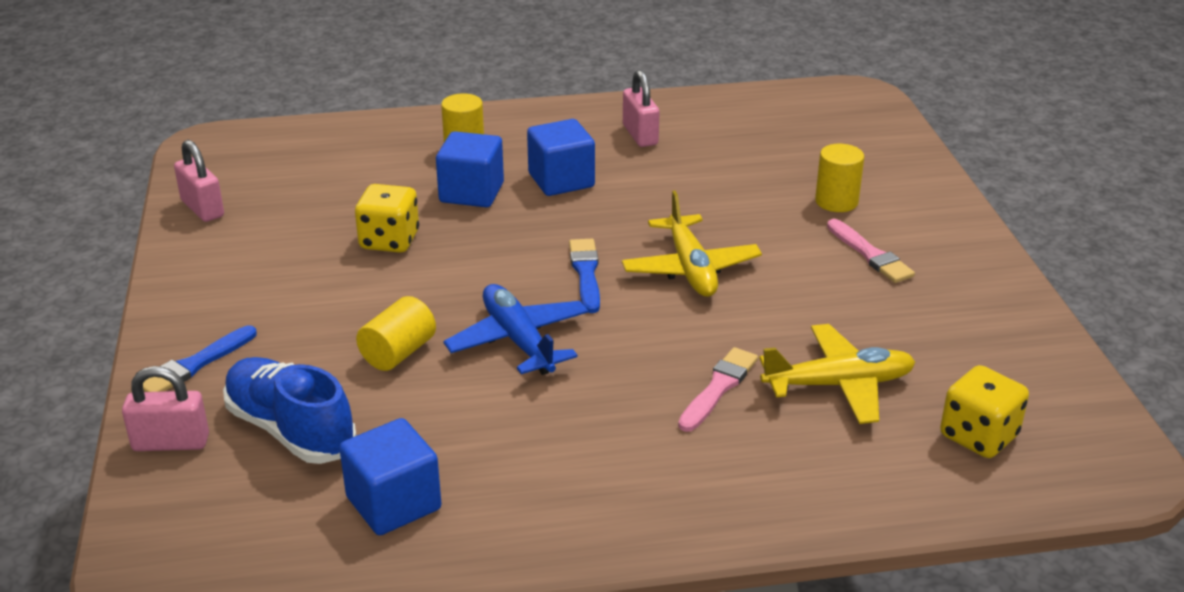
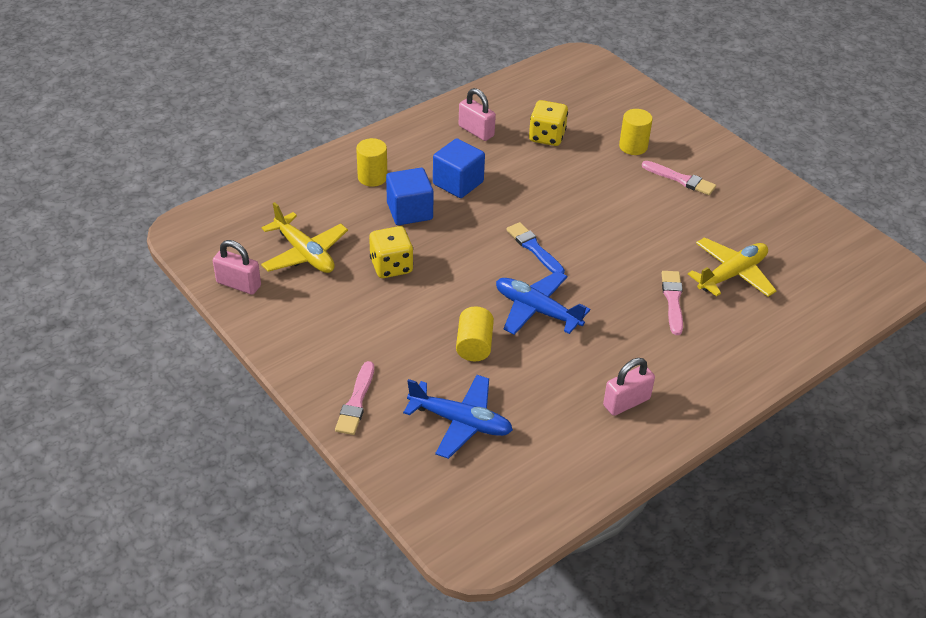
camera: 30 degrees left, 10 degrees up
pink padlock [122,366,209,451] -> pink padlock moved to [603,358,655,416]
blue brush [143,326,257,392] -> pink brush [335,361,374,435]
blue shoe [223,357,356,464] -> blue plane [403,375,513,459]
blue cube [339,418,442,535] -> none
yellow plane [622,191,762,297] -> yellow plane moved to [261,202,348,273]
yellow dice [940,365,1029,458] -> yellow dice moved to [529,100,568,146]

